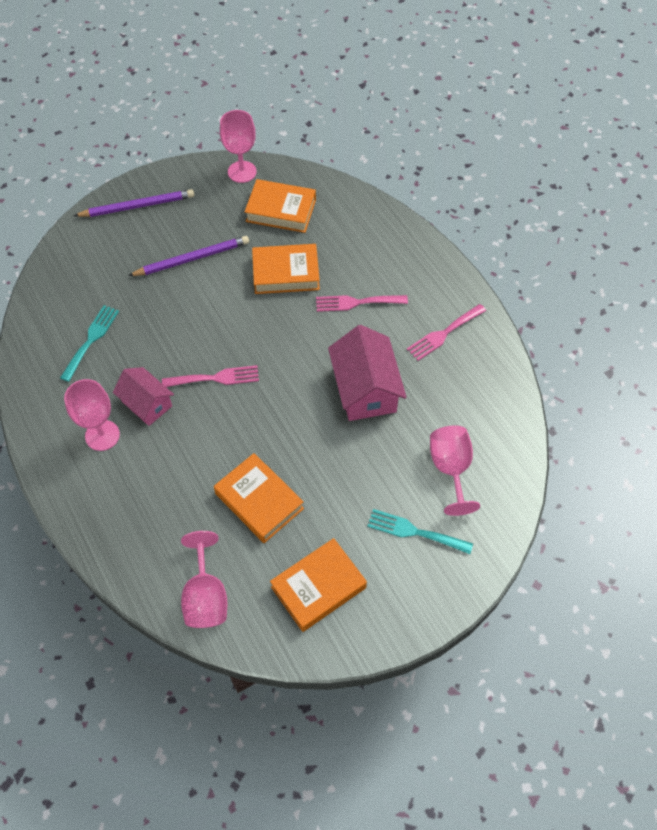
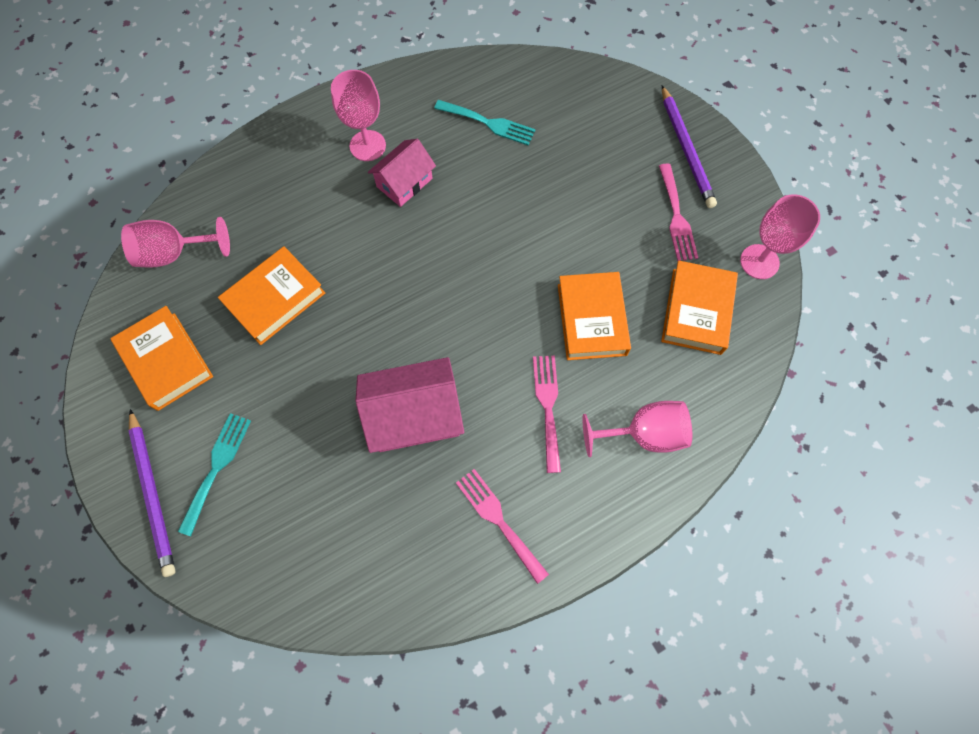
camera: 90 degrees right, 10 degrees up
purple pencil [128,236,249,276] -> purple pencil moved to [129,409,176,577]
pink fork [162,365,259,387] -> pink fork moved to [659,164,698,261]
pink goblet [430,426,480,516] -> pink goblet moved to [582,401,692,457]

